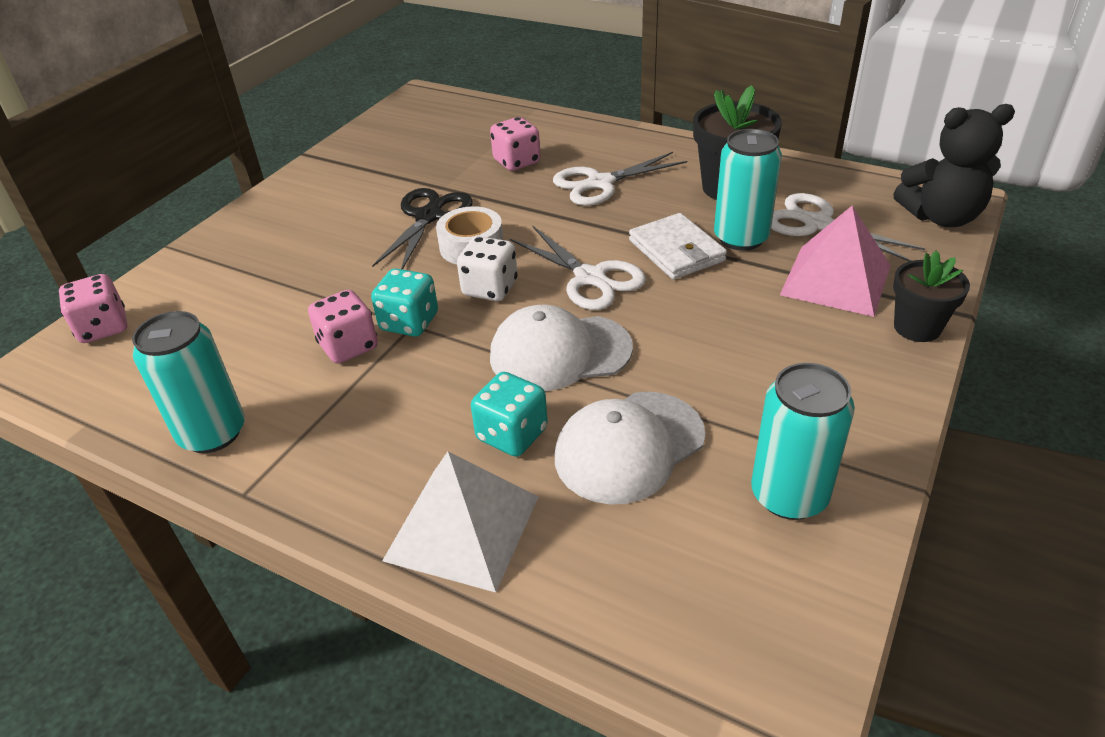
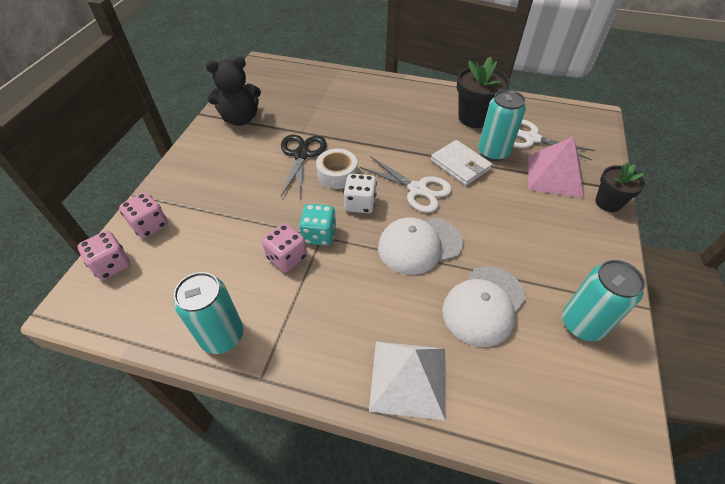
camera: 15 degrees left, 10 degrees up
turquoise dice [471,372,548,457] -> none
pink dice [490,117,541,171] -> pink dice moved to [119,192,168,238]
white scissors [553,152,687,206] -> none
black teddy bear [893,104,1015,227] -> black teddy bear moved to [206,56,261,126]

